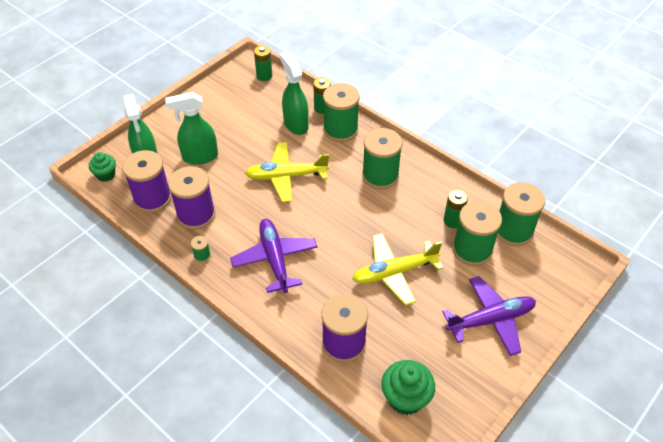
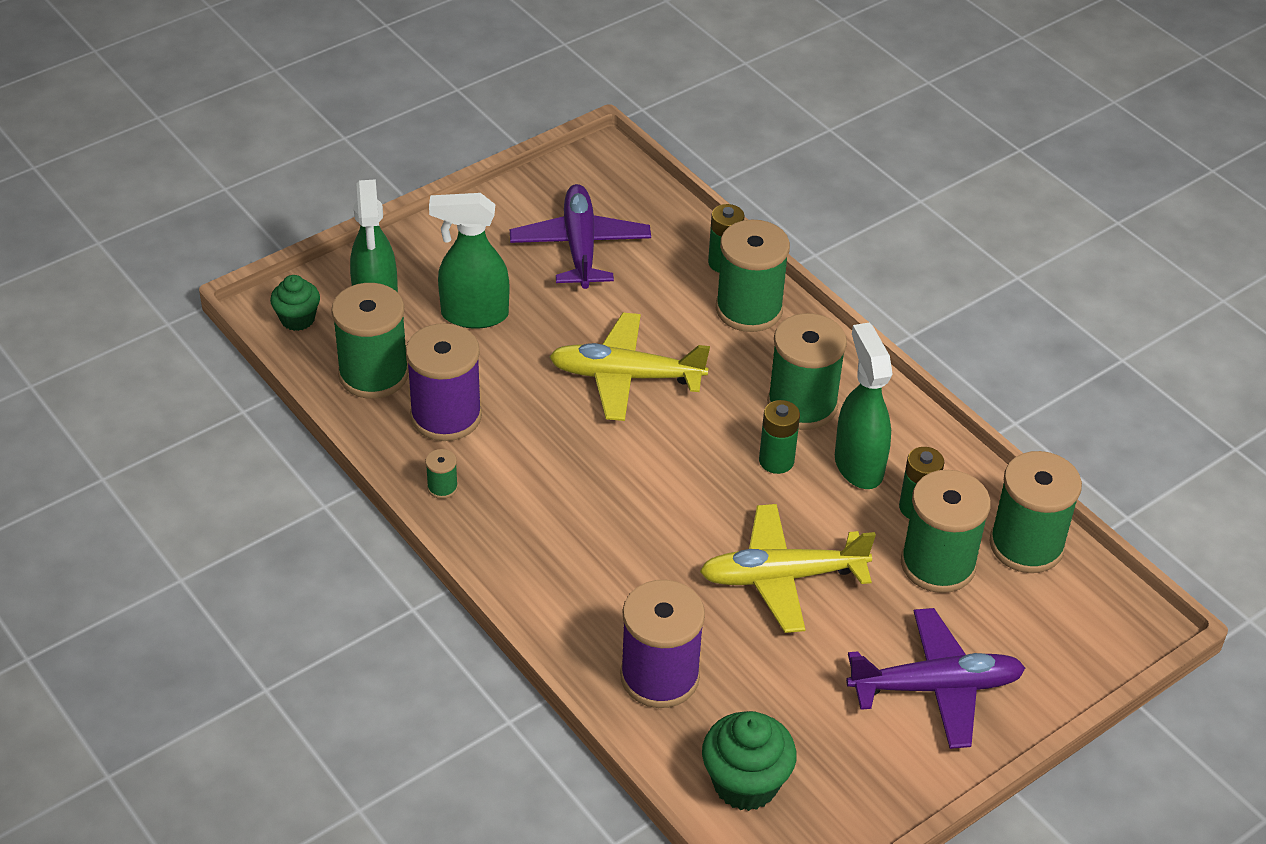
camera: 10 degrees right, 5 degrees down
purple spool [122,150,172,213] -> green spool [331,283,409,399]
purple plane [230,219,317,293] -> purple plane moved to [510,184,651,289]
green battery [254,46,272,81] -> green battery moved to [759,400,800,474]
green spray bottle [280,52,309,135] -> green spray bottle moved to [835,322,893,489]

